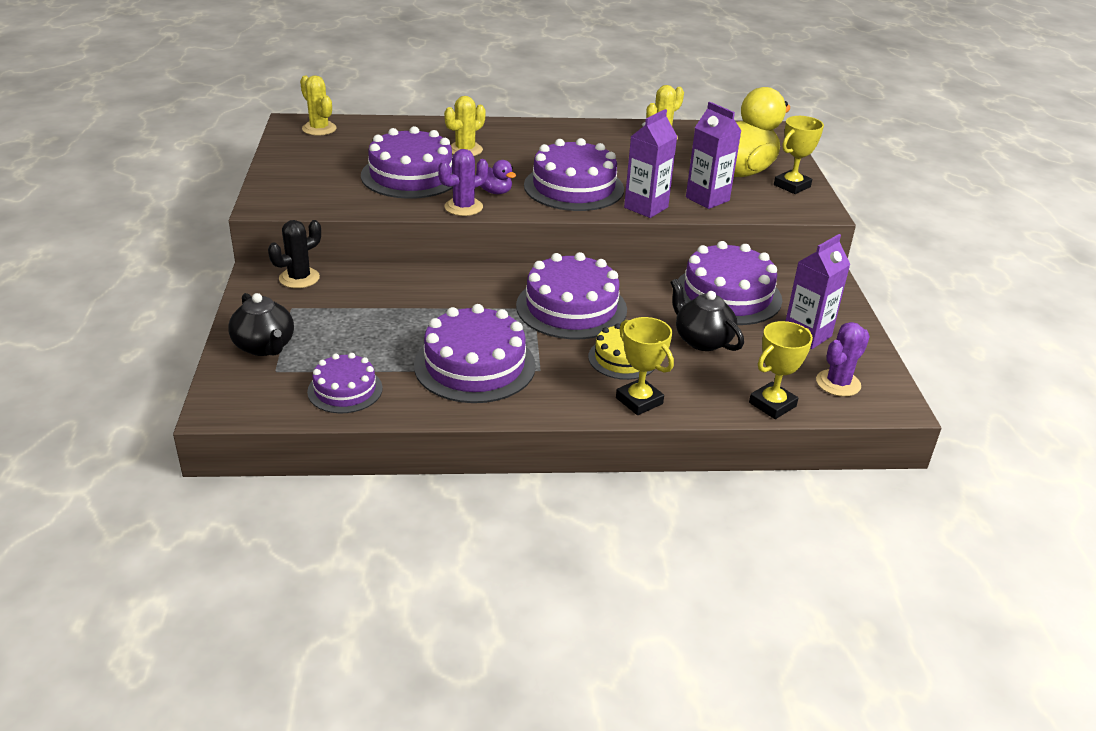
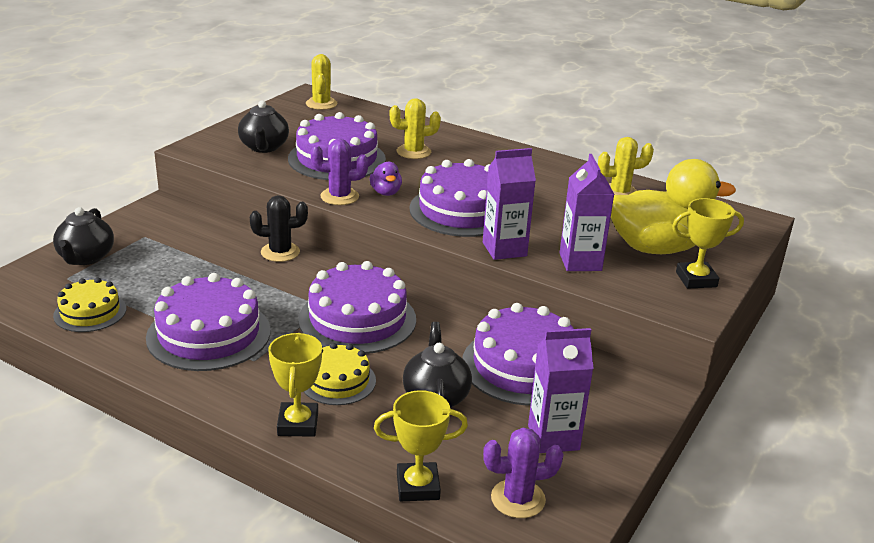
camera: 35 degrees right, 5 degrees down
black cactus [268,220,321,288] -> black cactus moved to [250,195,308,262]
purple cake [307,353,383,413] -> yellow cake [53,278,126,332]
none -> black teapot [238,100,289,153]

